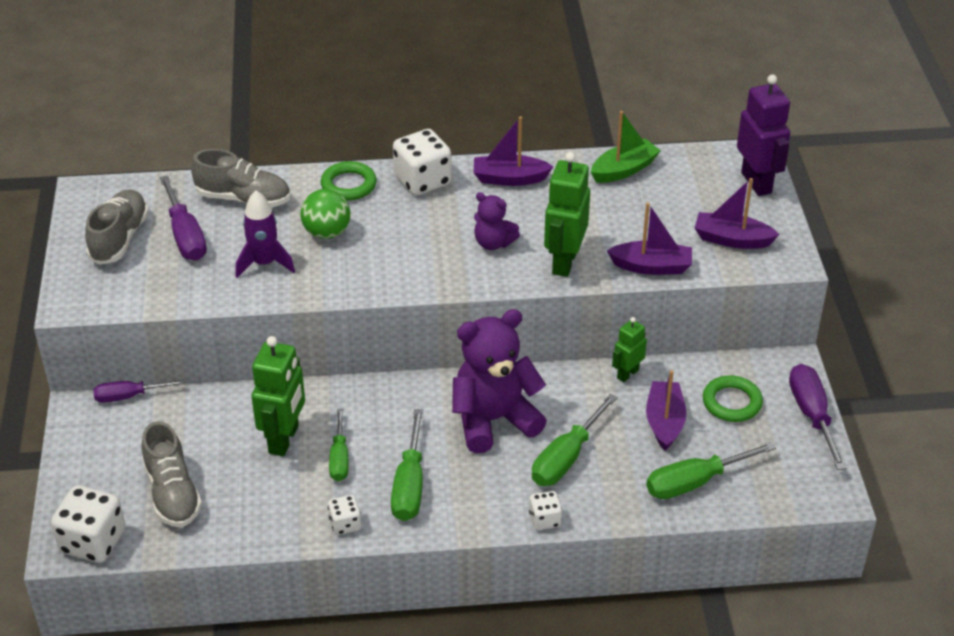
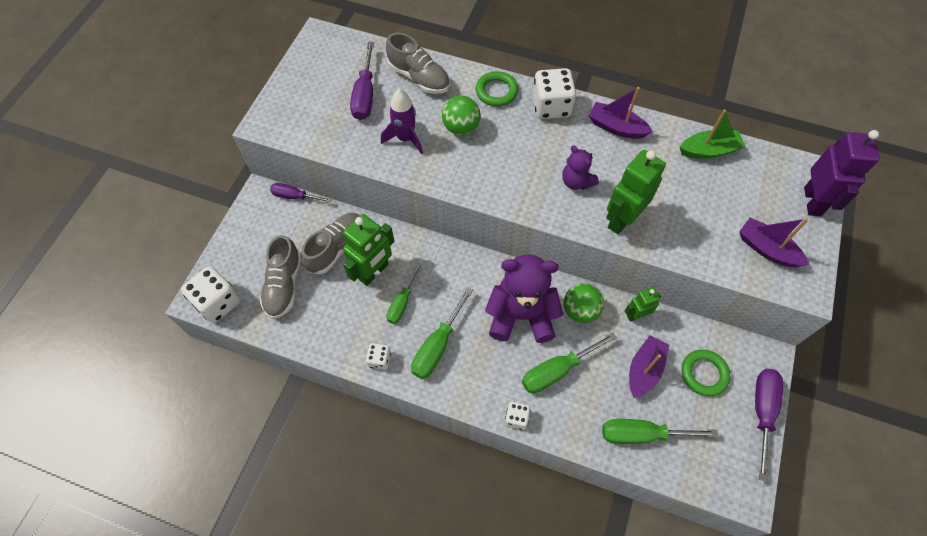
camera: 25 degrees right, 20 degrees up
grey shoe [85,189,149,265] -> grey shoe moved to [301,213,359,274]
purple boat [607,203,692,275] -> none
none -> green ball [564,283,604,323]

